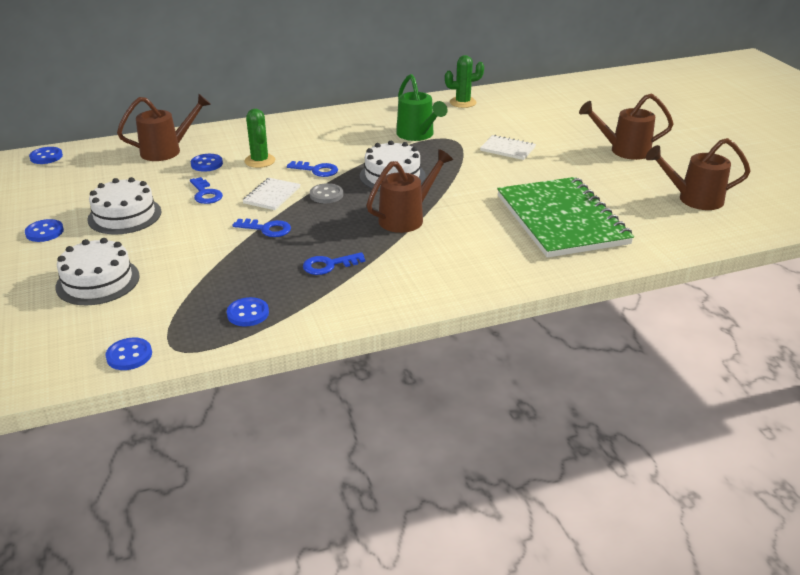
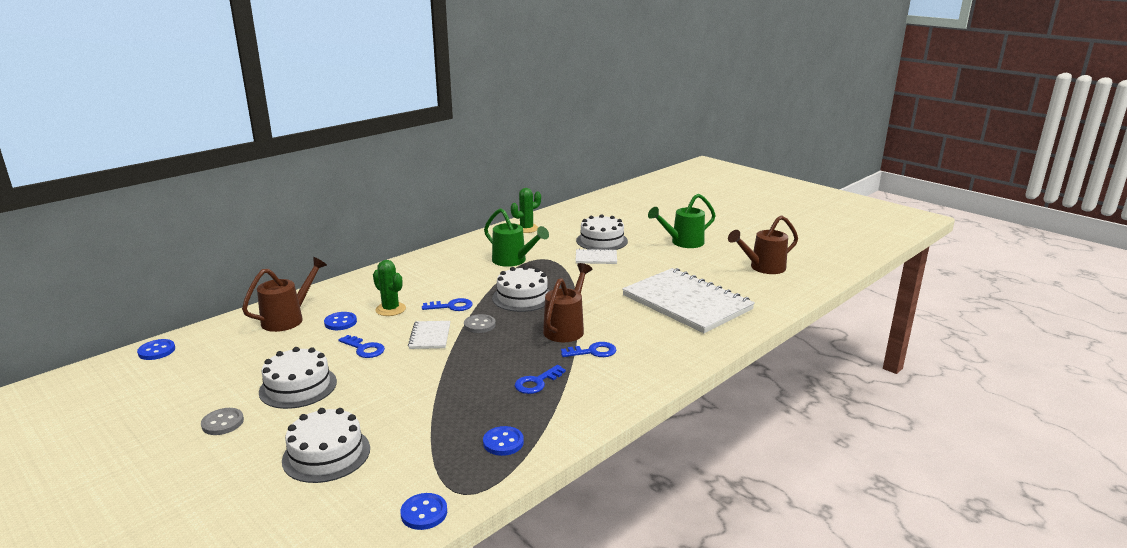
camera: 25 degrees left, 10 degrees down
blue button [25,219,64,242] -> grey button [201,408,244,435]
blue key [233,219,291,237] -> blue key moved to [561,342,616,357]
green notebook [497,177,634,258] -> white notebook [622,268,755,333]
brown watering can [579,93,674,160] -> green watering can [648,193,716,248]
none -> white cake [576,214,628,250]

